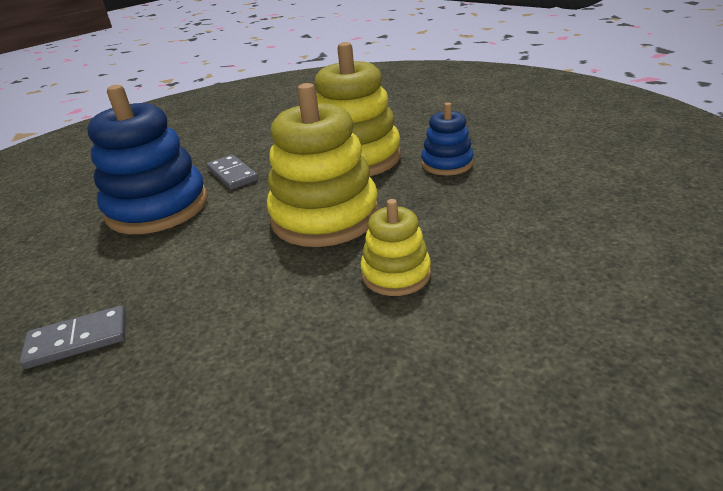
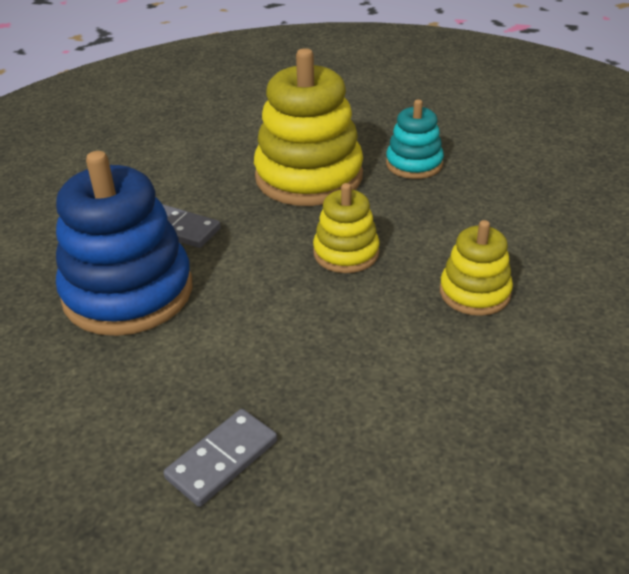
camera: 30 degrees left, 5 degrees up
yellow stacking toy [267,83,379,247] -> yellow stacking toy [313,183,380,273], size x0.54
blue stacking toy [421,102,474,175] -> turquoise stacking toy [386,99,444,179]

